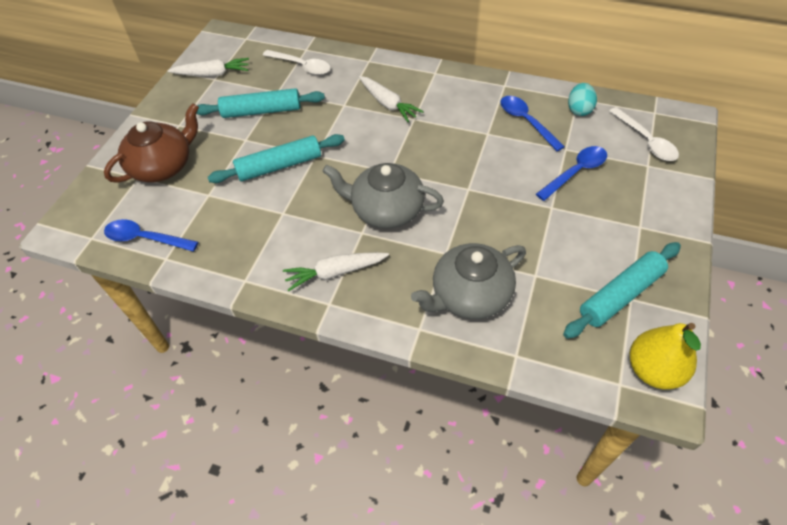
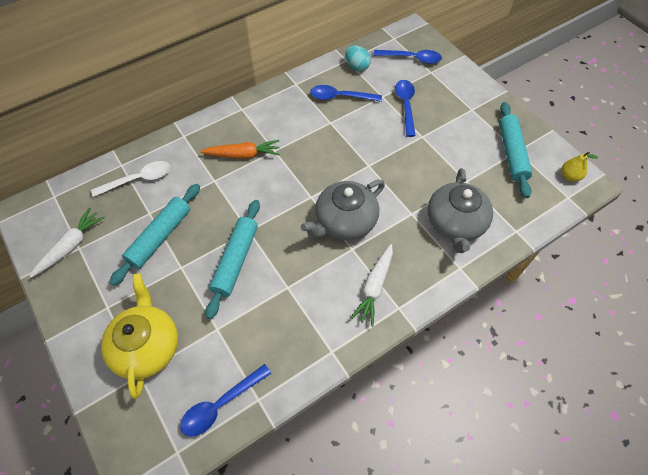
camera: 55 degrees left, 5 degrees up
brown teapot [104,103,199,183] -> yellow teapot [101,273,178,399]
white carrot [359,76,424,122] -> orange carrot [200,140,280,159]
white spoon [609,107,679,161] -> blue spoon [373,50,442,64]
yellow pear [630,323,701,390] -> yellow pear [562,152,598,182], size x0.58

